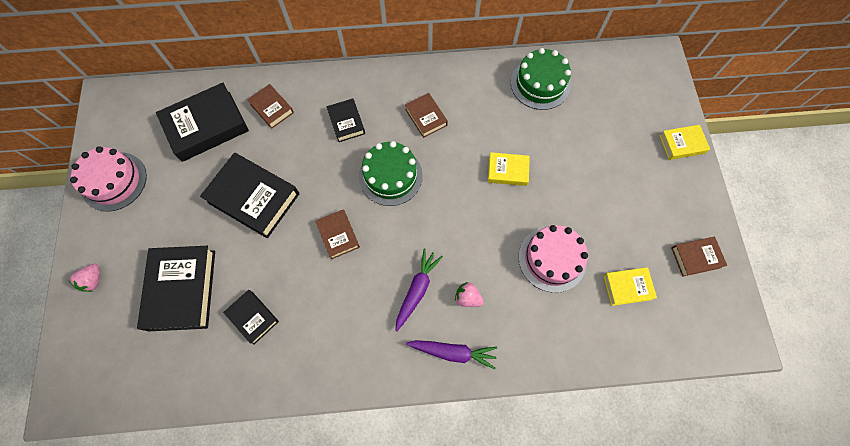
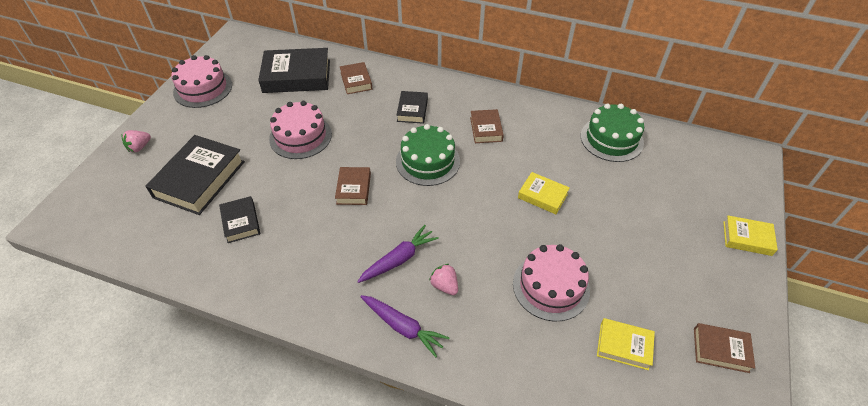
camera: 25 degrees right, 20 degrees down
black book [200,153,299,238] -> pink cake [269,101,332,159]

